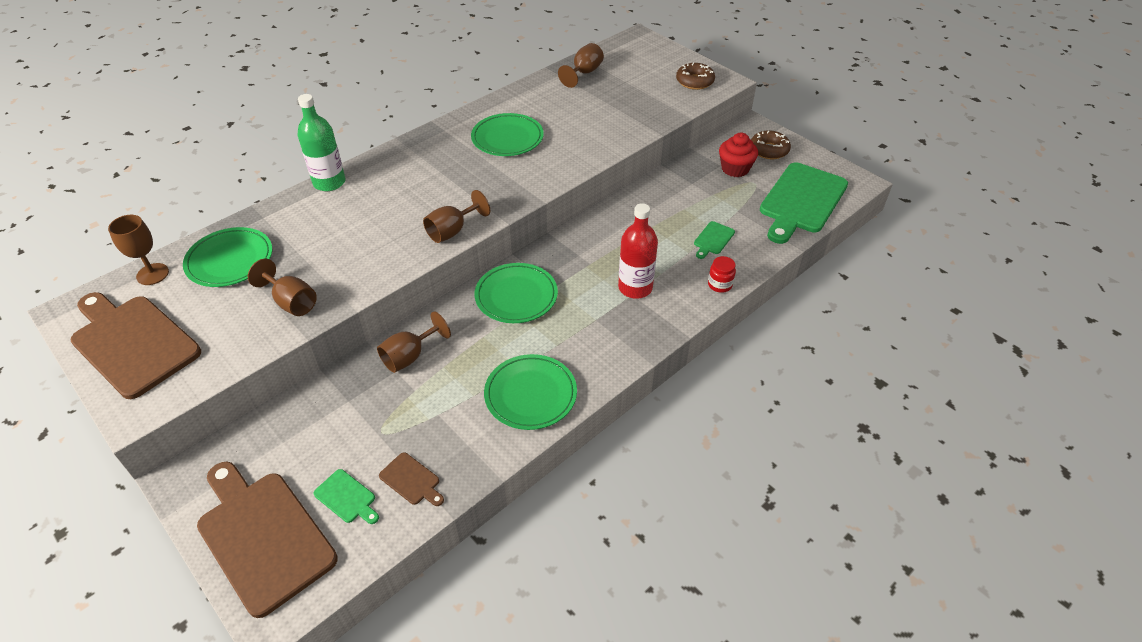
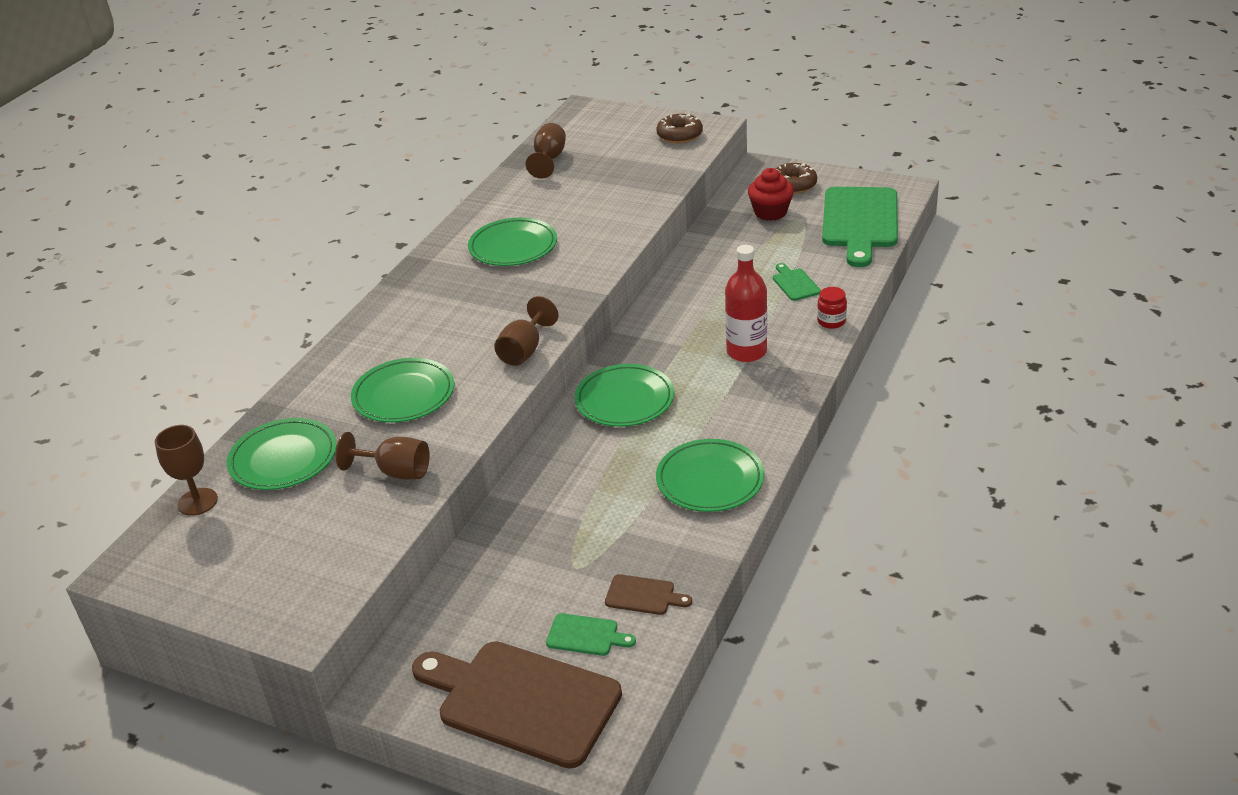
camera: 20 degrees left, 10 degrees down
brown cutting board [70,292,201,399] -> none
green bottle [298,94,346,191] -> none
brown goblet [377,311,451,373] -> none
green cutting board [694,221,735,259] -> green cutting board turned 150 degrees clockwise [773,263,821,301]
none -> green plate [351,358,454,423]

